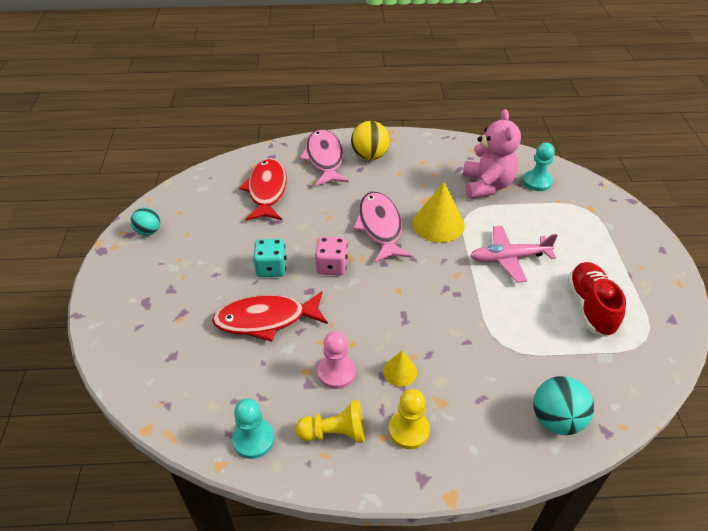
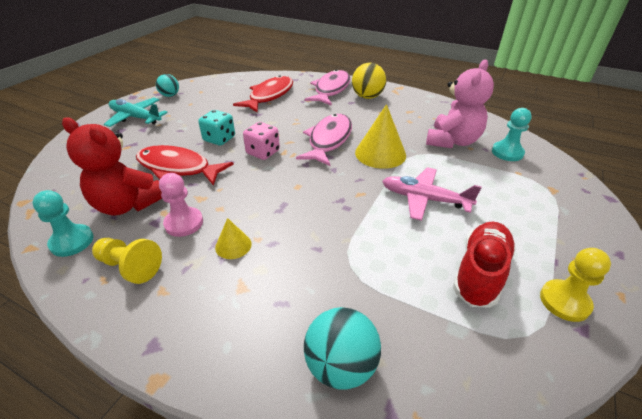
camera: 30 degrees right, 5 degrees down
yellow pawn [389,389,430,449] -> yellow pawn moved to [540,248,611,322]
none -> red teddy bear [62,117,162,215]
none -> turquoise plane [104,97,168,127]

